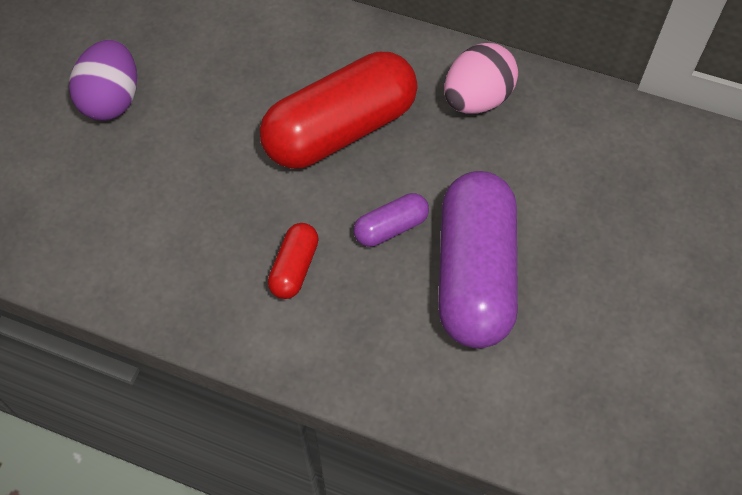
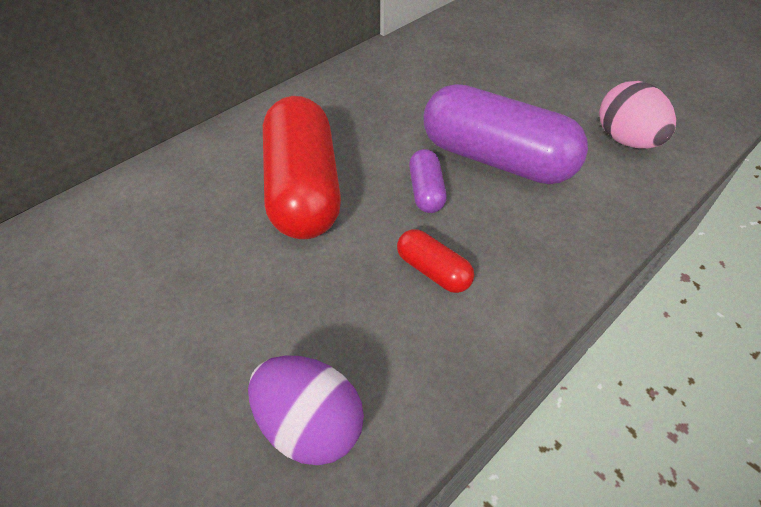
camera: 65 degrees left, 10 degrees down
purple egg [69,40,137,121] -> purple egg moved to [248,355,364,465]
pink egg [444,43,518,114] -> pink egg moved to [599,81,676,149]

